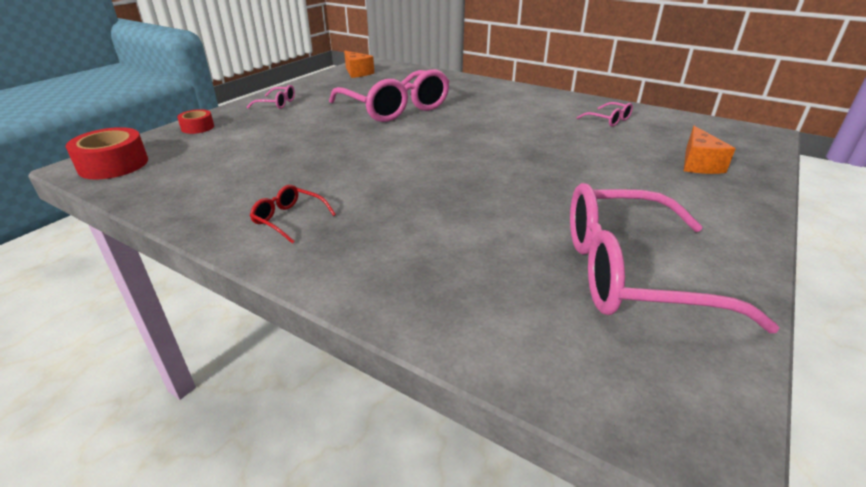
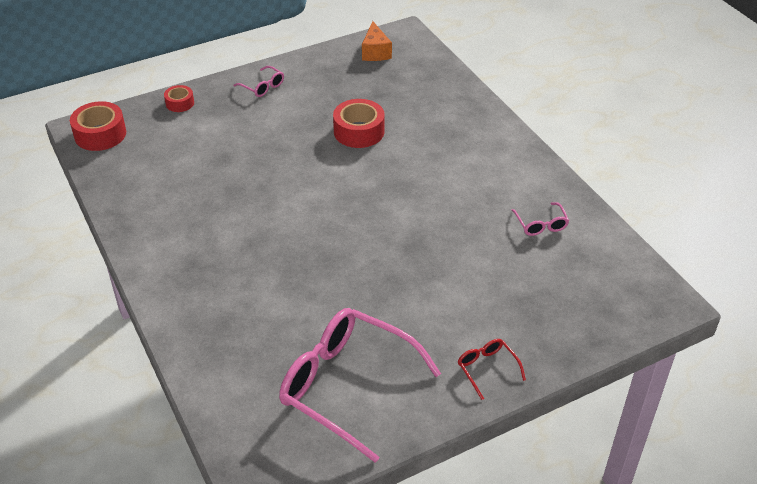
camera: 30 degrees right, 10 degrees up
red glasses [250,185,336,244] -> red glasses moved to [458,339,526,400]
pink glasses [329,69,450,122] -> red tape [333,99,385,148]
orange cheese [684,126,736,174] -> none

